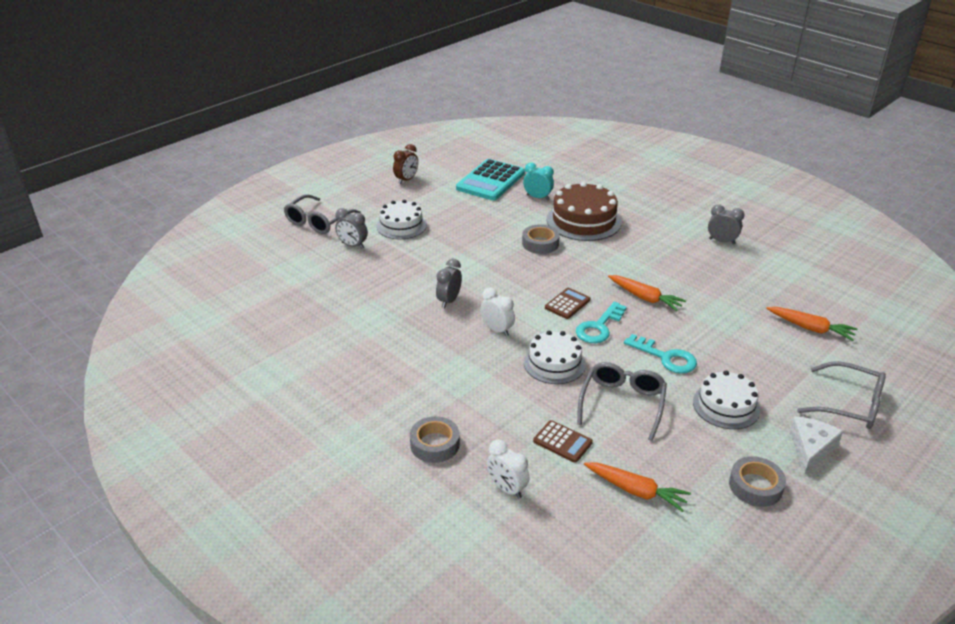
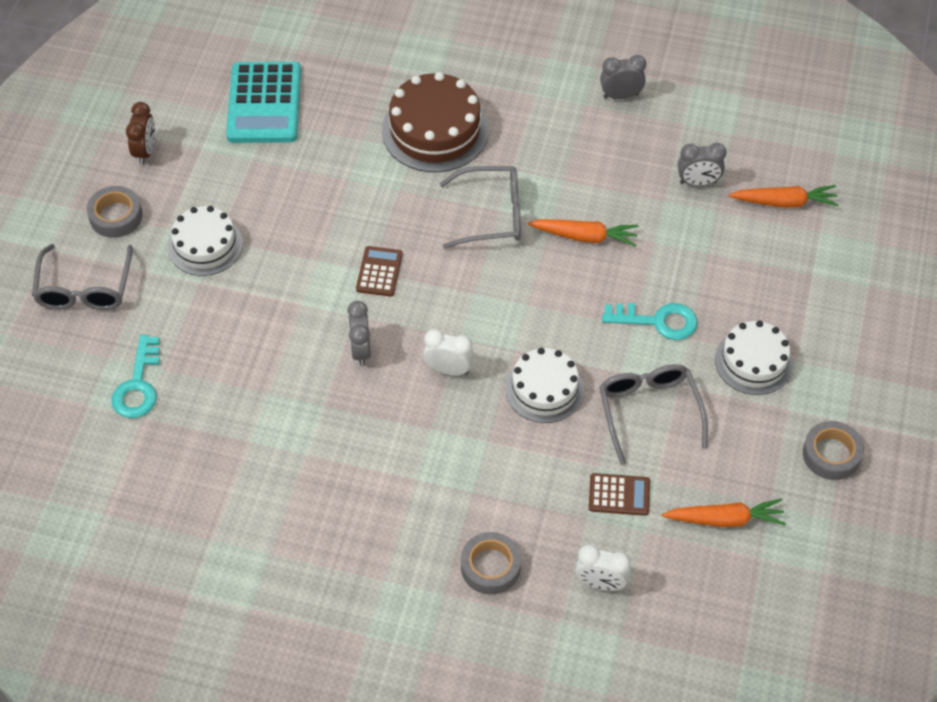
camera: 30 degrees left, 20 degrees up
grey clock [335,208,368,249] -> grey clock moved to [678,143,727,186]
grey tape [522,224,560,254] -> grey tape moved to [87,186,143,238]
turquoise clock [523,163,554,200] -> none
brown calculator [545,288,590,319] -> brown calculator moved to [356,246,403,297]
turquoise key [576,302,627,343] -> turquoise key moved to [111,335,160,418]
white cheese [790,416,843,475] -> none
grey glasses [797,361,886,429] -> grey glasses moved to [440,166,521,249]

